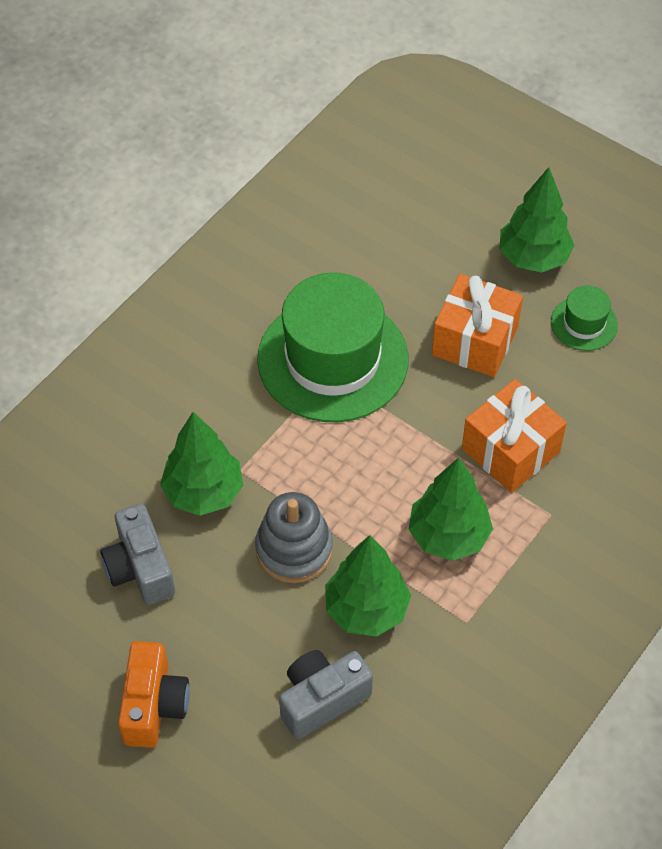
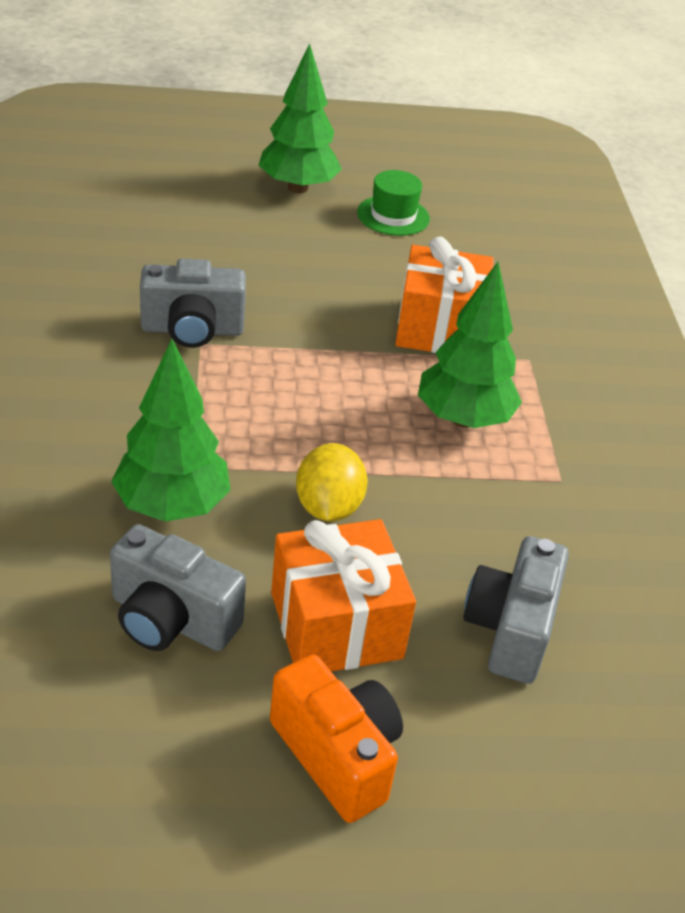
camera: 45 degrees left, 15 degrees down
grey stacking toy [255,492,333,583] -> yellow lemon [296,443,368,522]
green hat [257,273,409,423] -> grey camera [140,259,246,348]
green tree [325,535,411,636] -> none
orange gift [432,274,523,377] -> orange gift moved to [271,519,416,672]

